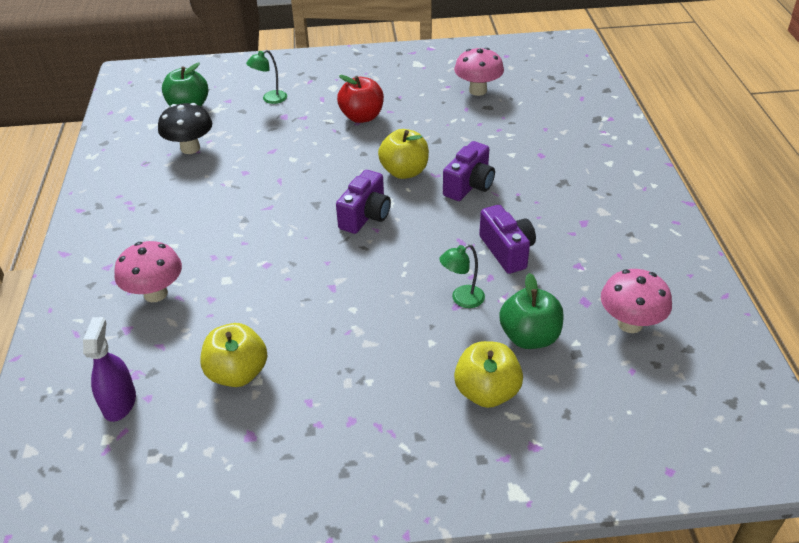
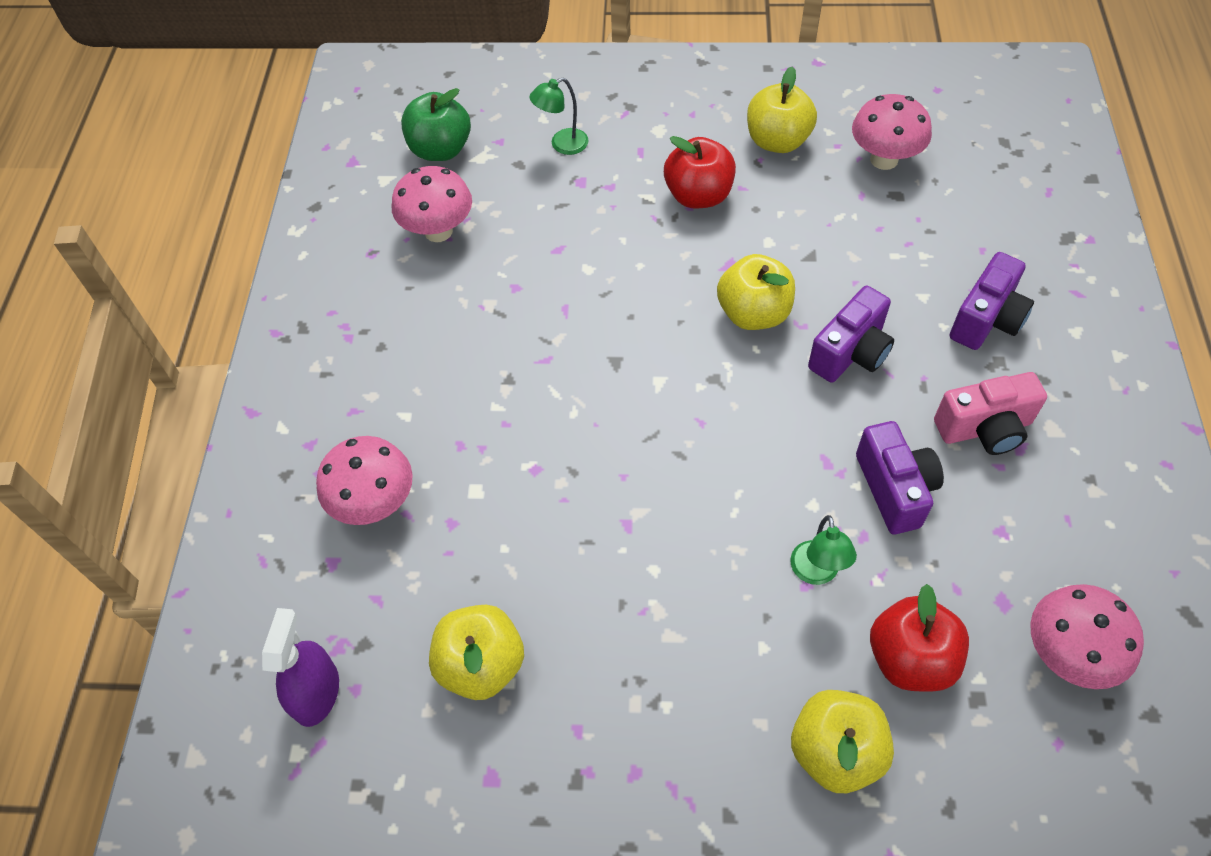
camera: 10 degrees right, 15 degrees up
black mushroom [158,103,212,154] -> pink mushroom [392,166,472,242]
purple camera [336,170,391,234] -> purple camera moved to [950,252,1034,350]
green lamp [439,244,485,308] -> green lamp turned 75 degrees counterclockwise [790,515,857,585]
green apple [499,273,564,349] -> red apple [870,584,969,692]
none -> yellow apple [747,66,817,153]
none -> pink camera [934,372,1047,455]

